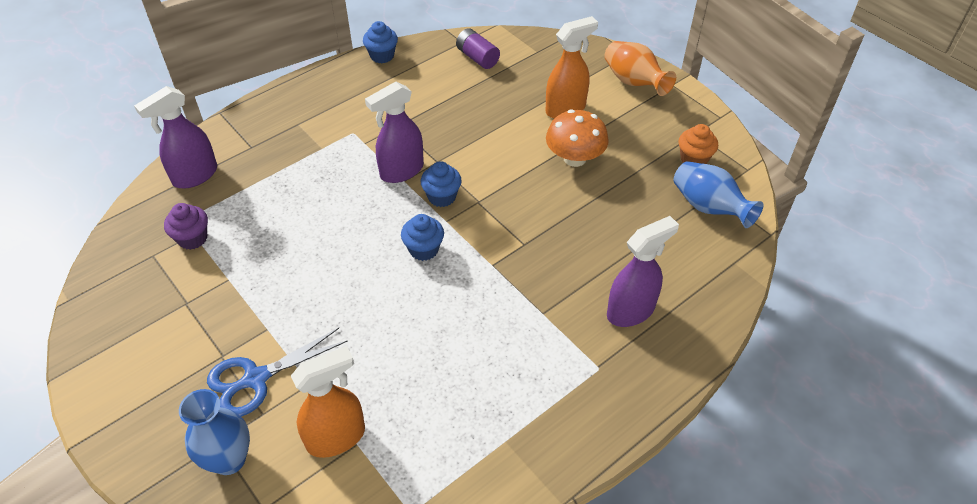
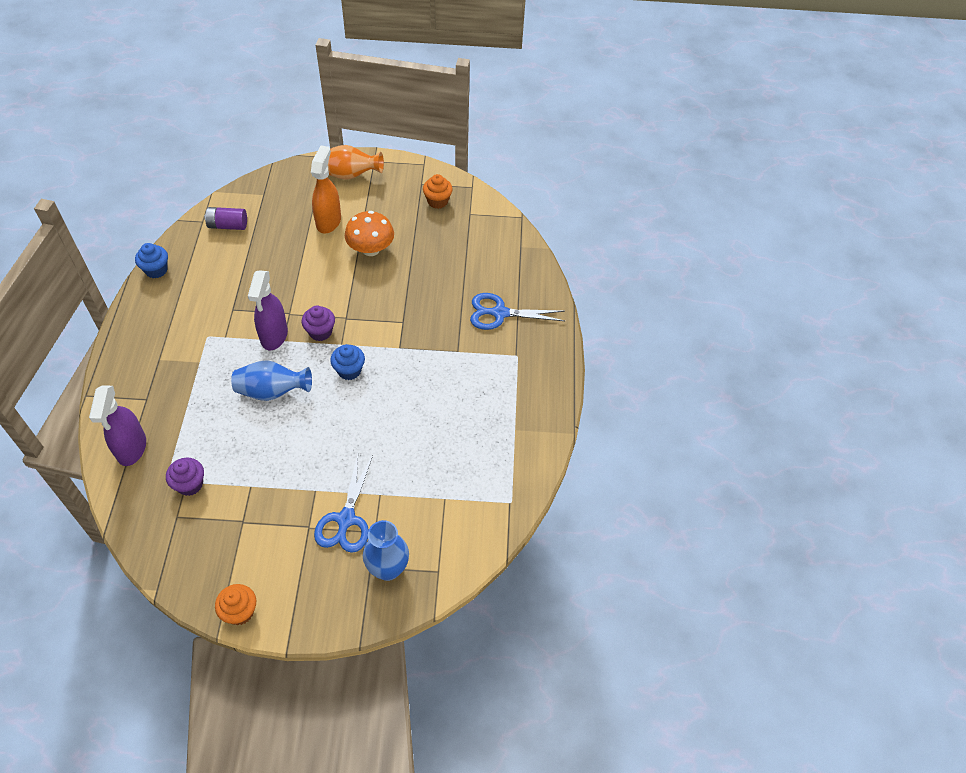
camera: 50 degrees left, 5 degrees up
orange spray bottle [291,346,365,458] -> none
blue cupcake [421,161,462,207] -> purple cupcake [301,305,335,341]
purple spray bottle [607,216,679,327] -> blue scissors [470,293,565,330]
blue vase [674,161,764,228] -> blue vase moved to [231,360,312,401]
none -> orange cupcake [215,584,256,625]

